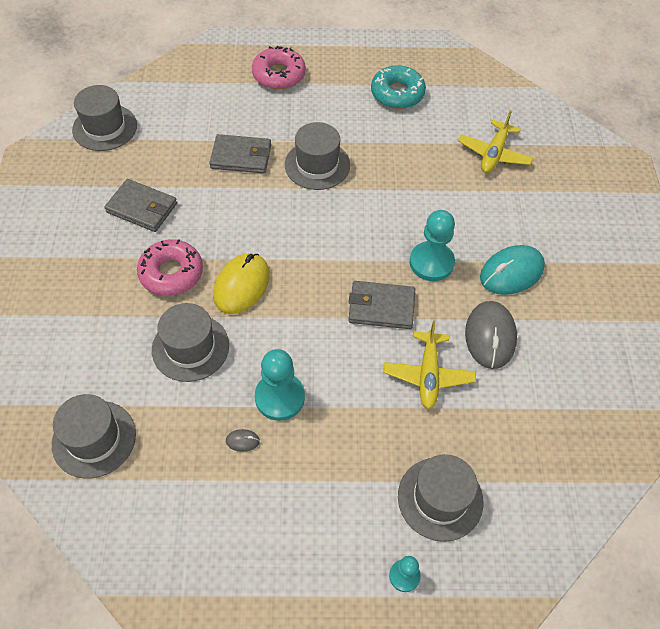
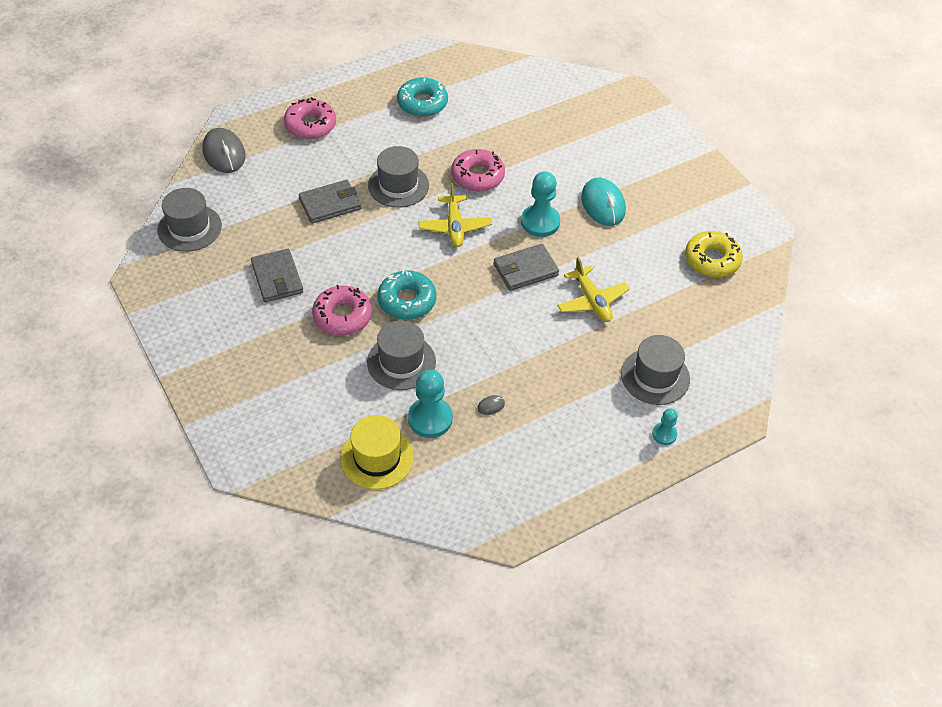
camera: 30 degrees left, 5 degrees down
grey hat [52,394,136,479] -> yellow hat [340,415,414,490]
grey wallet [104,179,177,232] -> grey wallet turned 75 degrees clockwise [251,249,303,302]
yellow mouse [213,253,270,314] -> turquoise donut [377,270,436,320]
turquoise pawn [255,349,305,421] -> turquoise pawn moved to [408,370,453,438]
yellow plane [458,110,533,173] -> yellow plane moved to [418,183,492,247]
grey mouse [465,301,517,369] -> grey mouse moved to [202,128,246,173]
turquoise mouse [480,245,545,295] -> turquoise mouse turned 45 degrees counterclockwise [581,178,626,226]
none -> pink donut [451,149,505,192]
none -> yellow donut [685,231,743,277]

